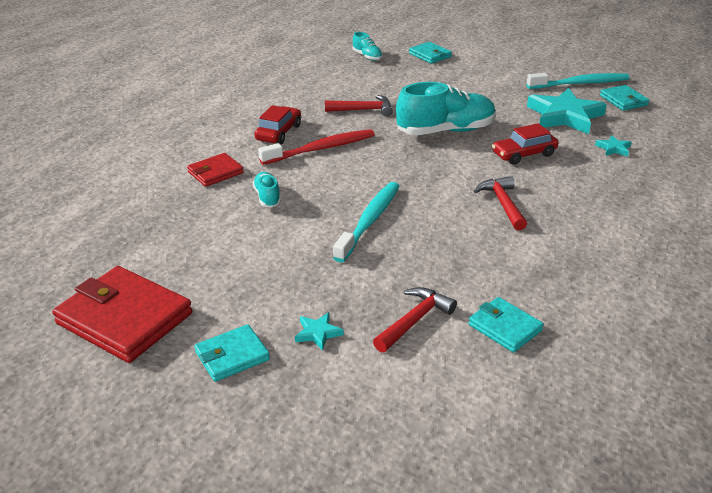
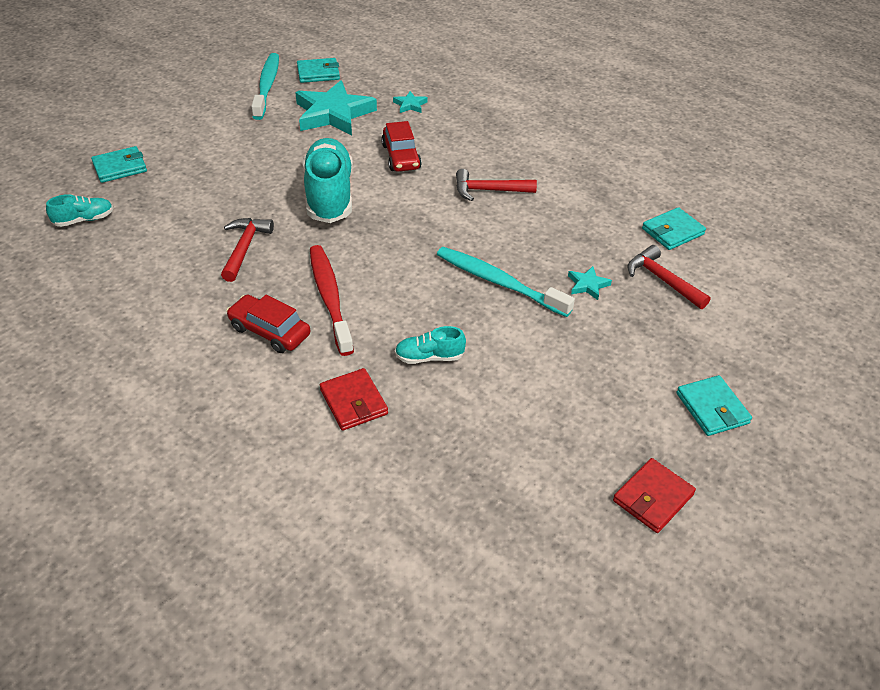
camera: 80 degrees left, 10 degrees up
red wallet [52,266,192,363] -> red wallet [613,458,696,533], size x0.54
turquoise star [295,312,344,351] -> turquoise star moved to [568,266,612,300]

